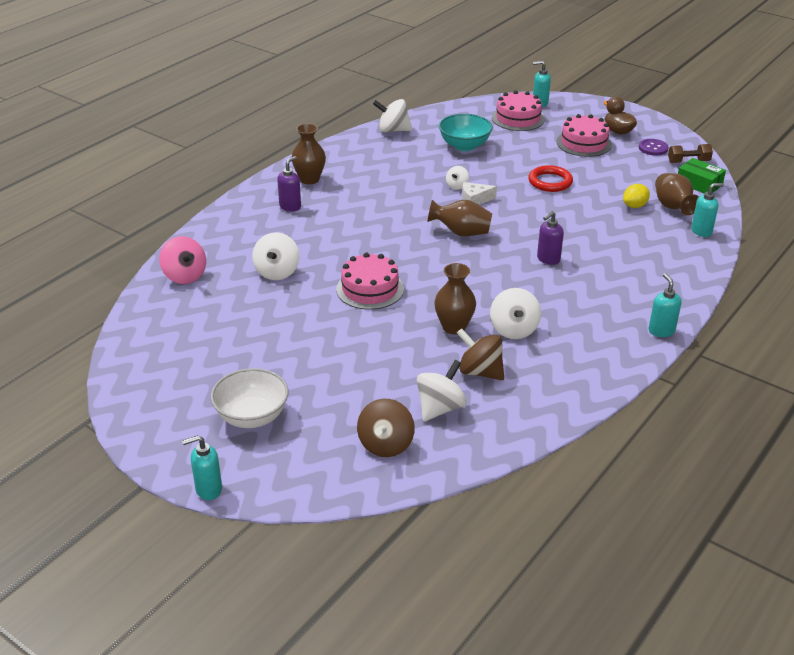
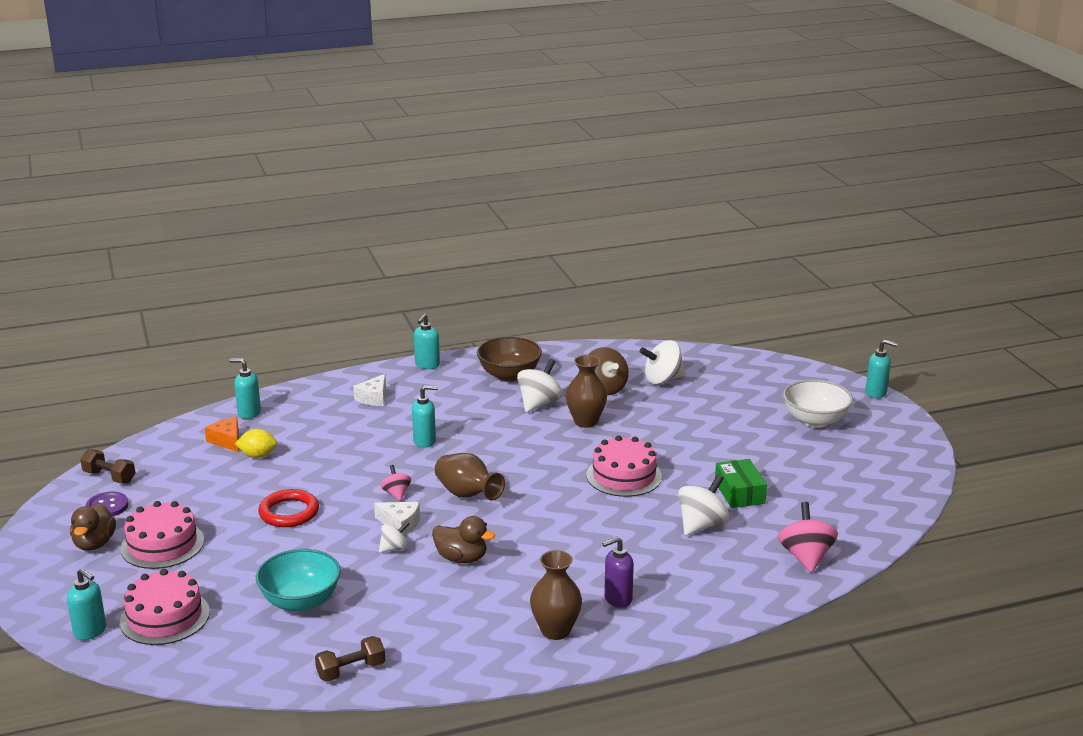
camera: 145 degrees left, 10 degrees down
brown spinning top [357,399,415,457] -> none
white spinning top [373,99,412,132] -> brown dumbbell [315,636,385,682]
purple soap dispenser [537,211,564,265] -> turquoise soap dispenser [412,385,438,448]
brown vase [655,173,699,215] -> orange cheese [205,417,239,452]
green box [678,158,726,194] -> green box moved to [715,459,767,508]
none -> white cheese [353,374,386,406]
none -> pink spinning top [380,465,411,501]
none -> brown duck [432,516,495,563]
none -> brown bowl [477,337,542,382]

